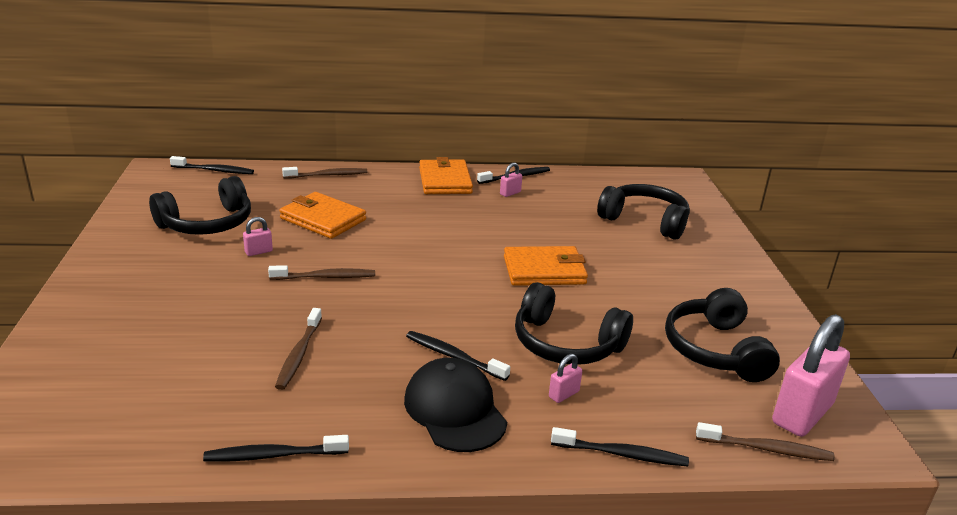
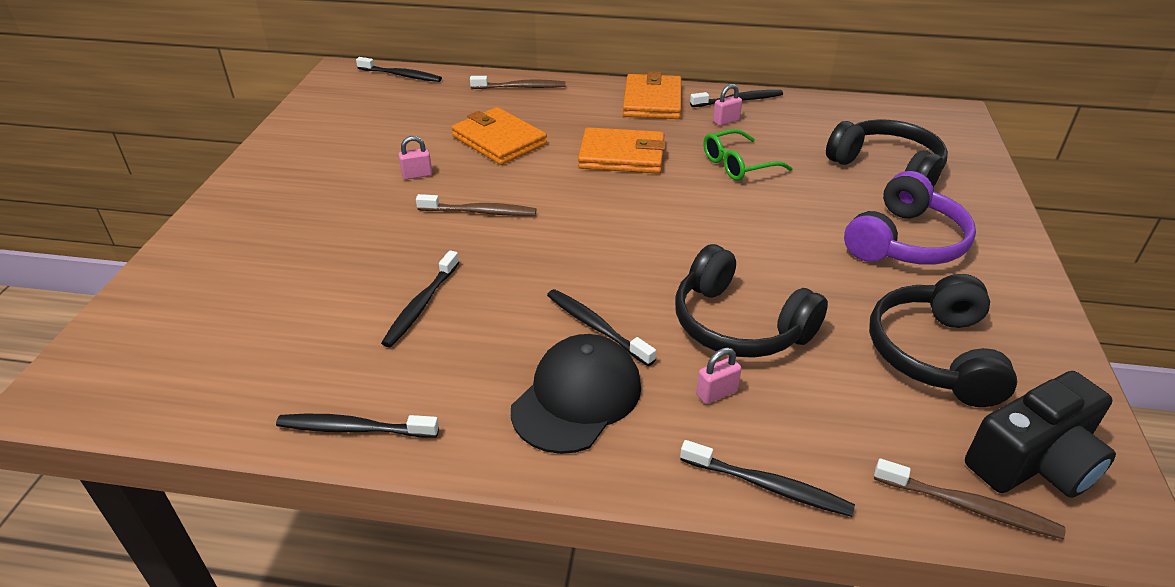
camera: 15 degrees right, 10 degrees up
black headphones [149,176,251,235] -> none
brown toothbrush [275,308,322,390] -> black toothbrush [381,250,460,348]
black cap [404,358,507,452] -> black cap turned 45 degrees clockwise [511,334,641,454]
orange wallet [504,246,588,286] -> orange wallet moved to [578,127,666,174]
pink padlock [772,314,850,437] -> black camera [965,371,1116,498]
none -> green glasses [703,129,793,181]
none -> purple headphones [844,171,976,265]

